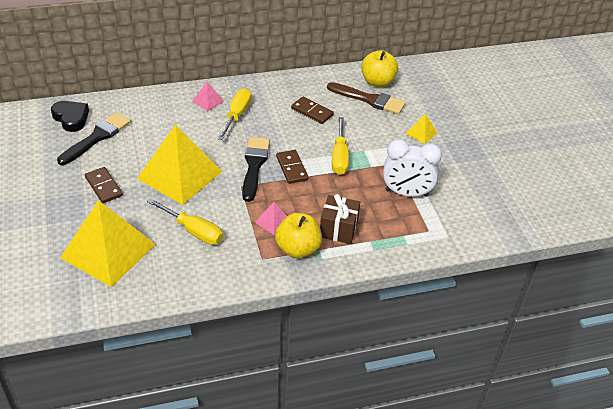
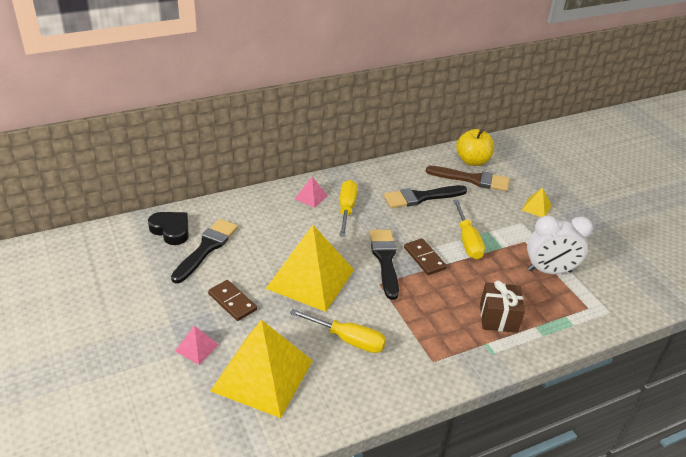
camera: 10 degrees left, 5 degrees down
pink pyramid [255,202,287,236] -> pink pyramid moved to [175,325,219,365]
yellow apple [275,213,322,258] -> none
brown domino [291,96,334,124] -> black brush [384,185,467,208]

